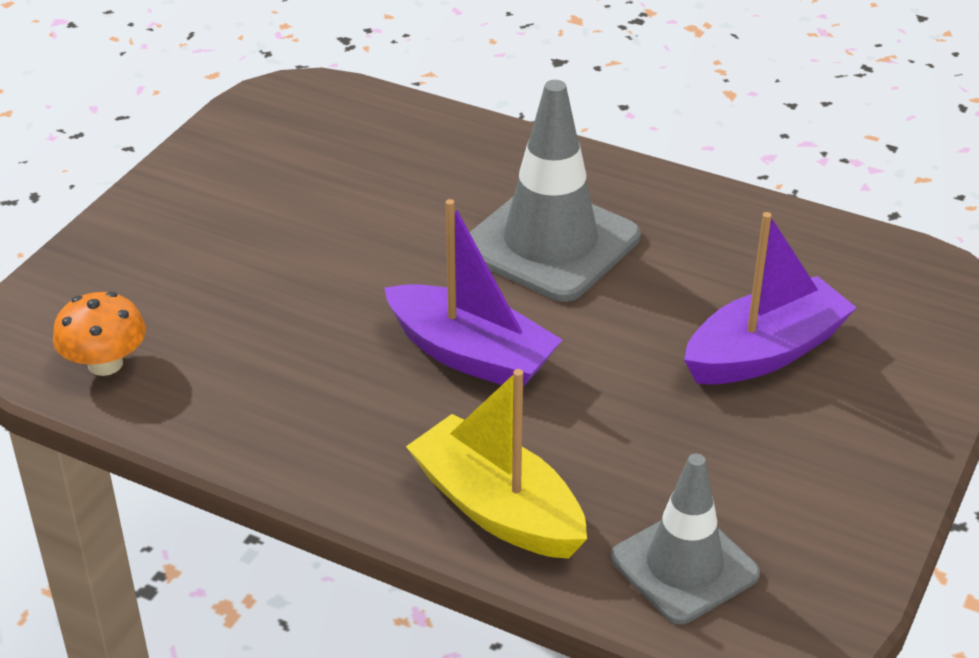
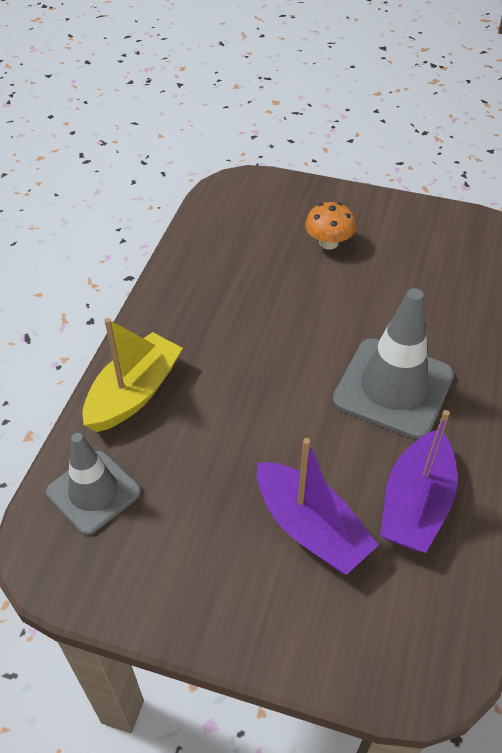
camera: 80 degrees right, 10 degrees up
orange mushroom [53,292,146,376] -> orange mushroom moved to [305,202,356,249]
purple boat [384,199,563,387] -> purple boat moved to [380,410,458,553]

